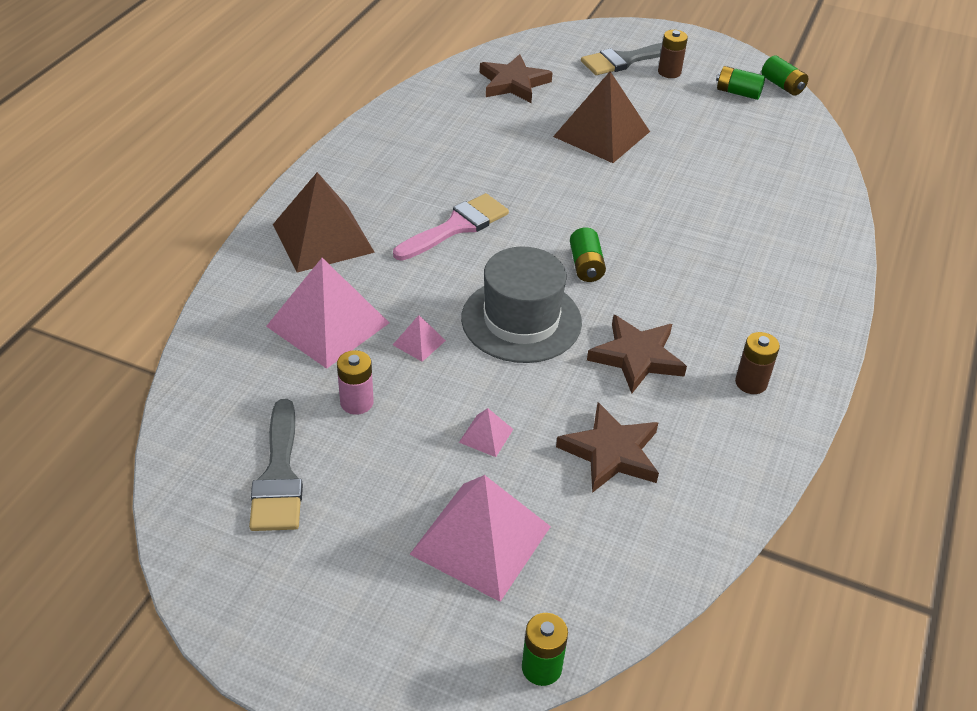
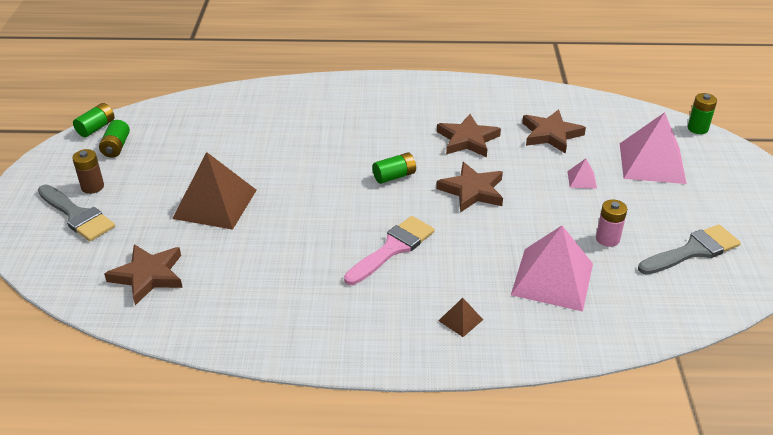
camera: 110 degrees left, 5 degrees down
brown pyramid [273,172,375,273] -> brown pyramid [438,298,483,337], size x0.43
pink brush [393,193,509,261] -> pink brush turned 105 degrees clockwise [344,216,435,285]
pink pyramid [393,315,446,362] -> none
grey hat [461,246,582,363] -> brown star [436,162,503,212]
brown battery [735,332,780,394] -> none

